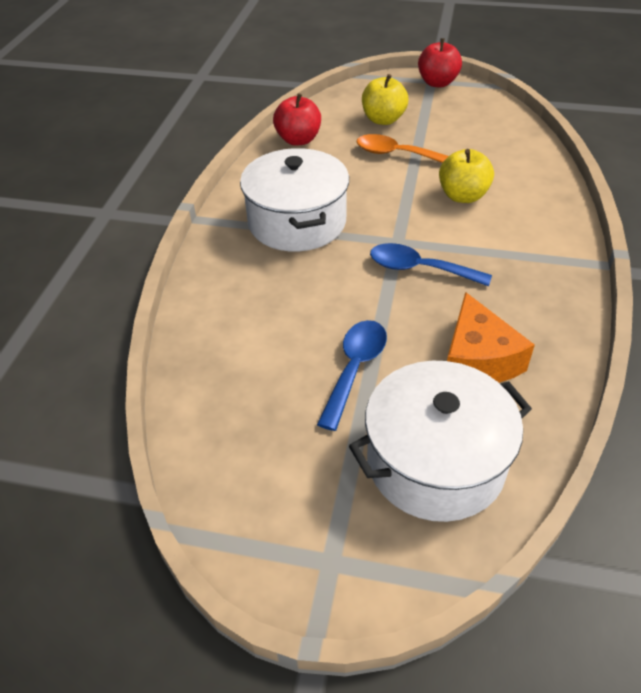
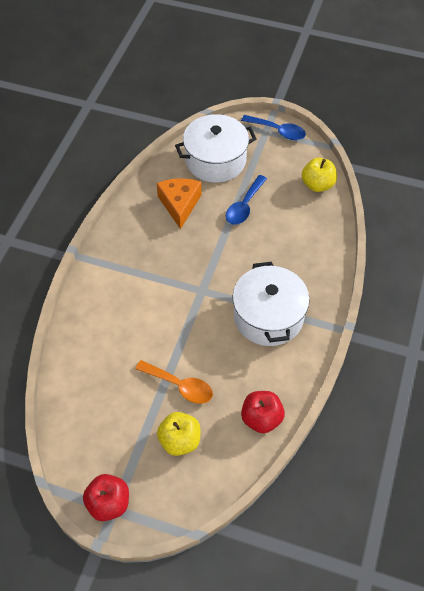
camera: 175 degrees left, 10 degrees up
blue spoon [370,243,492,286] -> blue spoon moved to [241,115,306,140]
yellow apple [439,149,494,203] -> yellow apple moved to [302,158,337,192]

